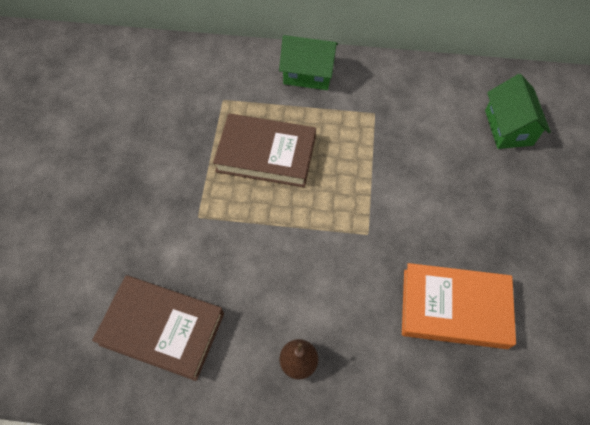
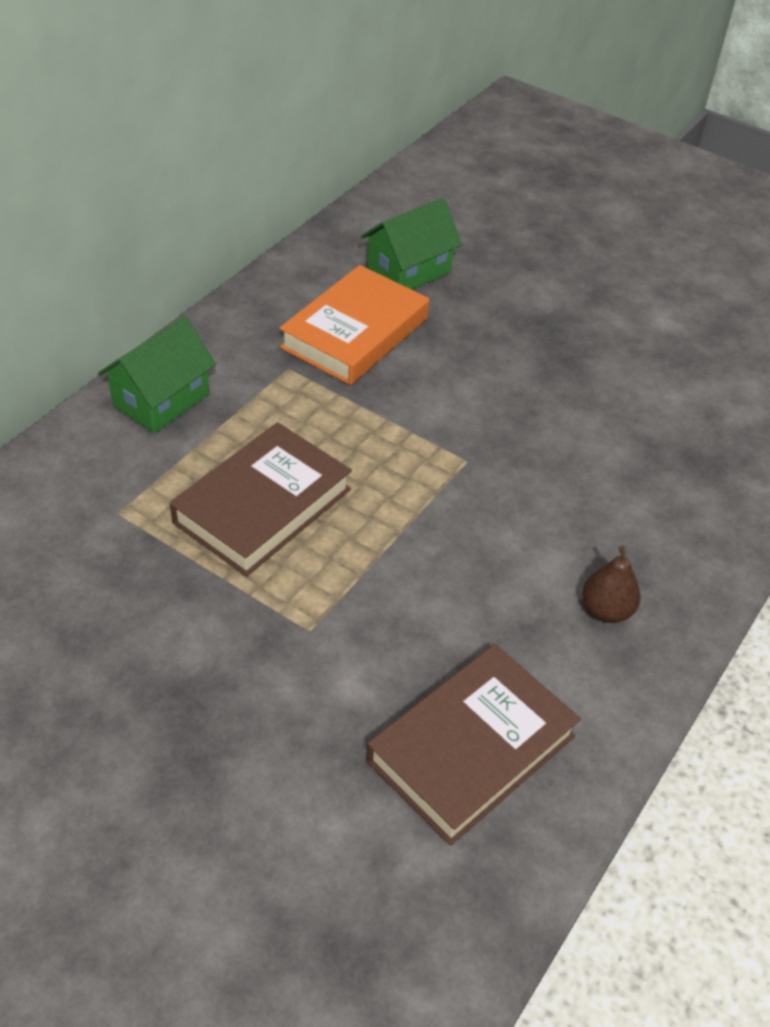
camera: 65 degrees left, 15 degrees down
orange book [402,263,516,349] -> orange book moved to [279,265,429,385]
green house [485,74,551,149] -> green house turned 60 degrees counterclockwise [361,198,462,290]

